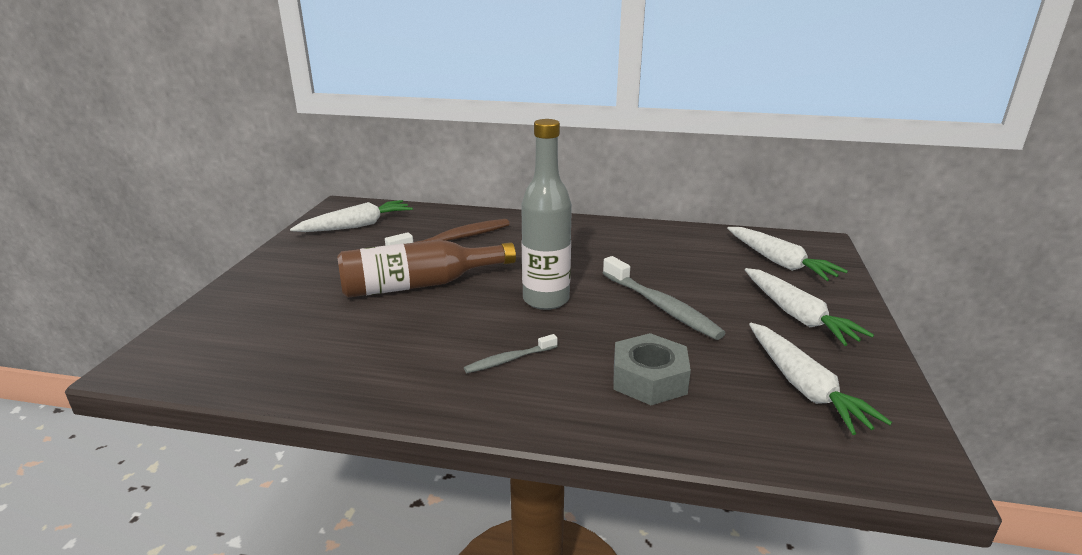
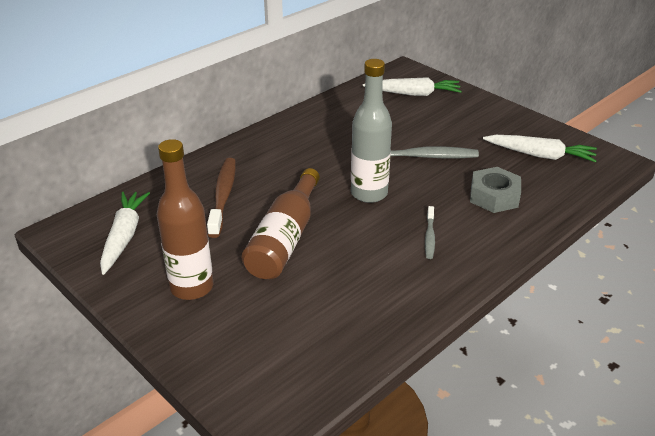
camera: 55 degrees left, 10 degrees up
white carrot [745,268,874,346] -> none
none -> brown bottle [157,139,213,300]

